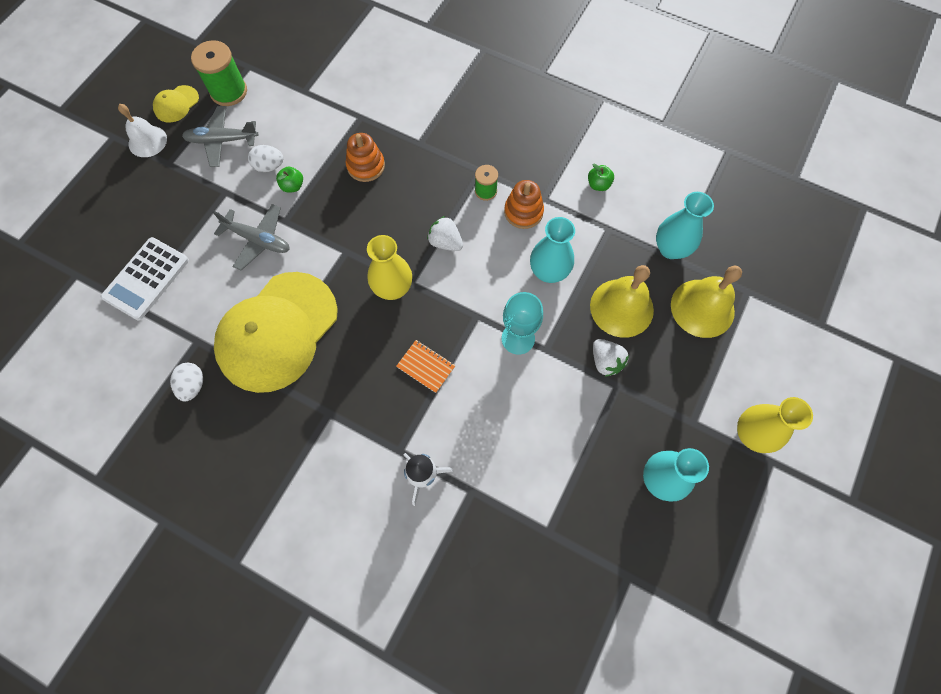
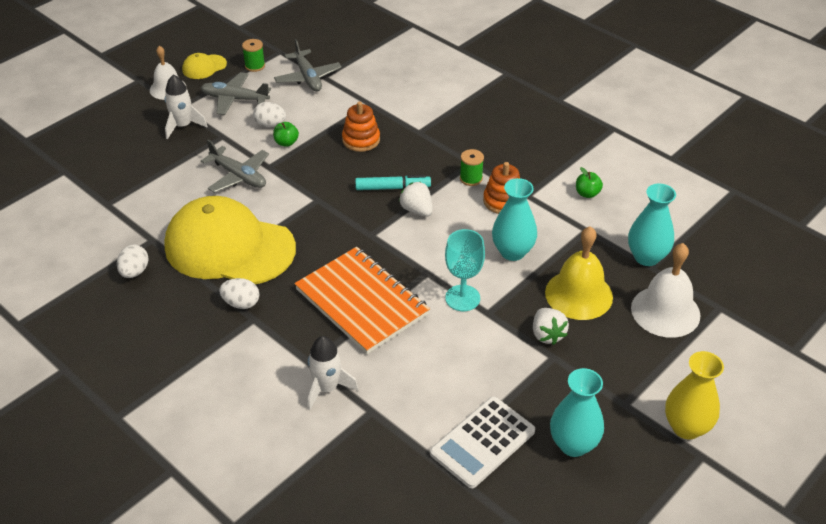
camera: 15 degrees right, 25 degrees down
white calculator [101,237,189,320] -> white calculator moved to [430,396,535,488]
green spool [191,40,247,106] -> green spool [242,39,265,72], size x0.57
yellow cap [214,272,338,393] -> yellow cap turned 60 degrees clockwise [164,196,296,284]
yellow vase [367,235,412,300] -> none
orange notebook [396,340,456,393] -> orange notebook [295,247,430,354], size x2.29
yellow bell [671,266,742,338] -> white bell [631,243,701,338]
none -> white rocket [165,75,207,139]
none -> white egg [219,278,259,309]
none -> grey plane [274,39,342,92]
none -> turquoise marker [355,175,431,190]

